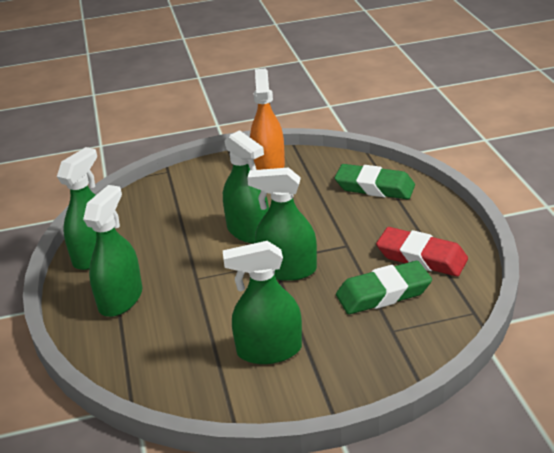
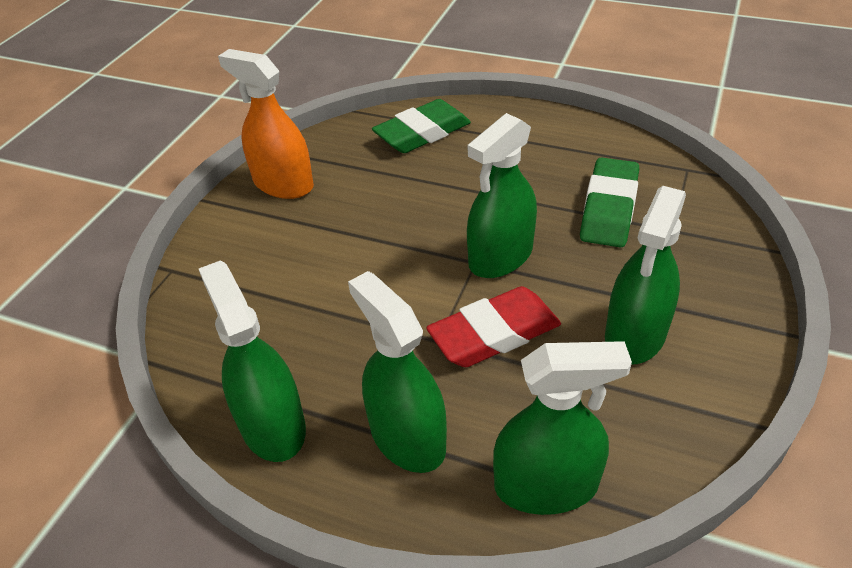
camera: 55 degrees left, 10 degrees up
green spray bottle [223,130,269,243] -> green spray bottle moved to [493,341,632,515]
red eraser [376,227,468,277] -> red eraser moved to [426,286,561,367]

